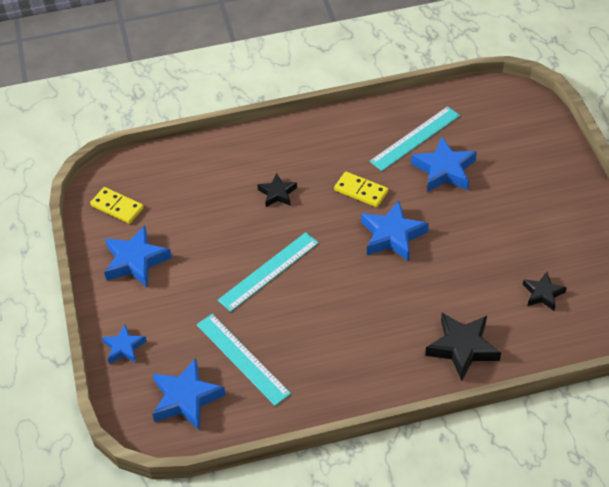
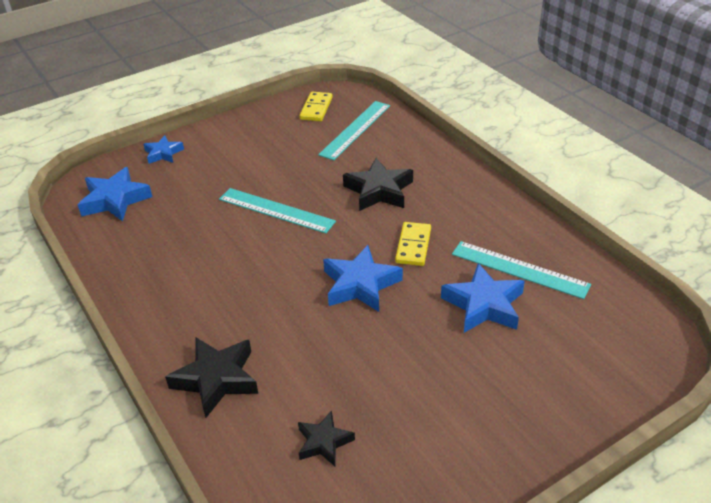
camera: 70 degrees right, 10 degrees down
blue star [104,225,172,287] -> none
turquoise ruler [197,314,291,406] -> turquoise ruler moved to [318,101,390,160]
black star [257,173,297,207] -> black star [343,158,413,211], size x1.66

